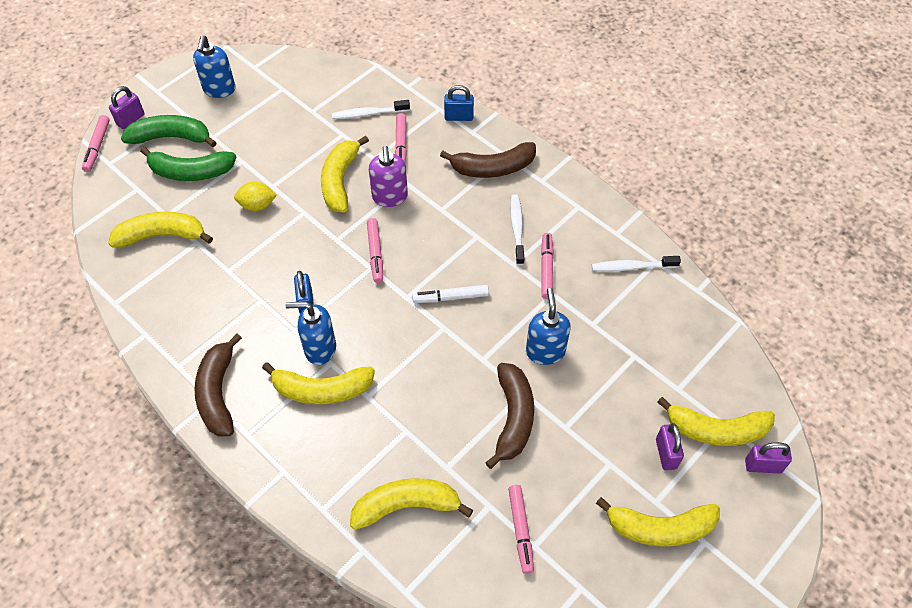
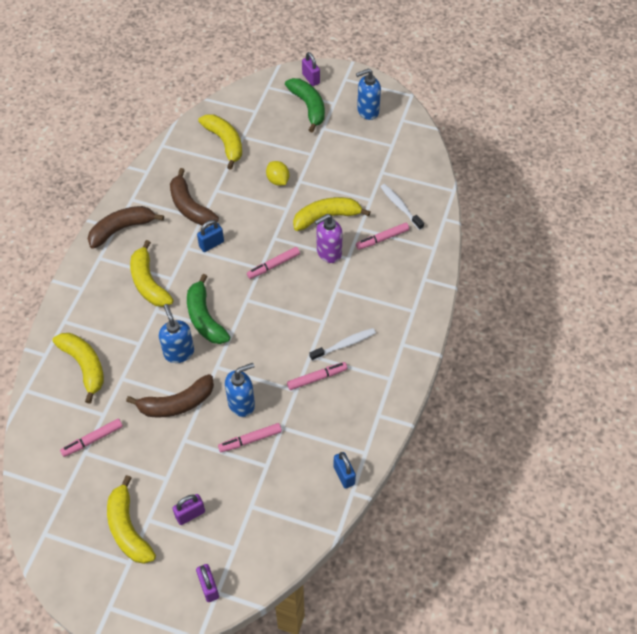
camera: 65 degrees right, 0 degrees up
pink marker [82,115,110,172] -> pink marker moved to [218,423,282,452]
purple padlock [109,86,144,129] -> purple padlock turned 45 degrees clockwise [302,52,320,86]
green banana [140,147,236,181] -> green banana moved to [187,274,230,344]
blue soap dispenser [286,301,336,365] -> blue soap dispenser moved to [159,304,194,363]
white marker [412,285,489,303] -> none
brown banana [440,142,536,178] -> brown banana moved to [170,168,219,225]
blue padlock [444,85,474,121] -> blue padlock moved to [333,452,356,489]
white toothbrush [592,256,681,272] -> none
yellow banana [657,397,775,446] -> none

